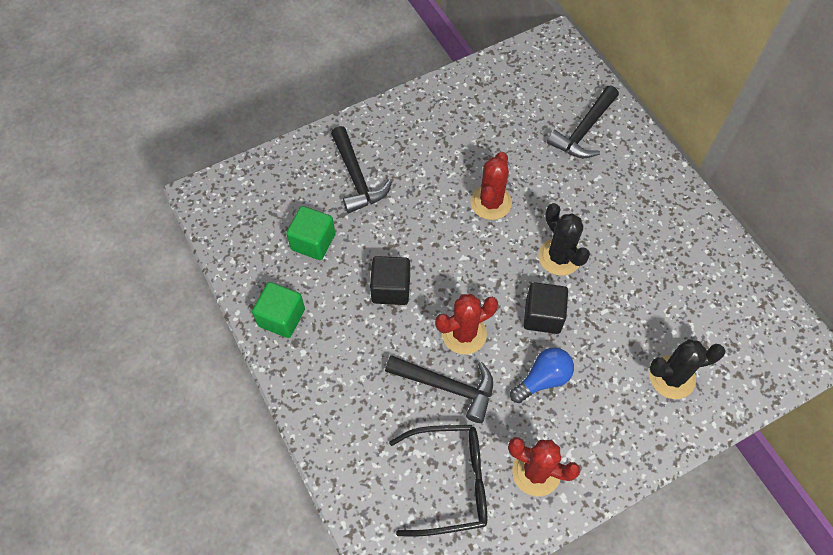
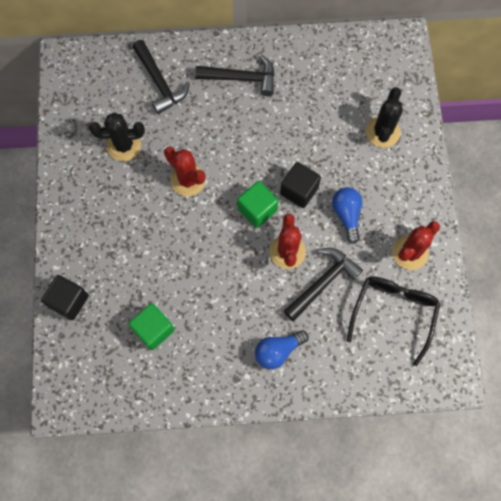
camera: 65 degrees left, 10 degrees up
green cube [252,282,305,338] -> green cube moved to [237,181,278,228]
black hammer [331,126,392,213] -> black hammer moved to [195,54,275,96]
black cube [370,256,410,305] -> black cube moved to [41,275,89,320]
black cactus [538,203,590,276] -> black cactus moved to [89,113,145,161]
none -> blue light bulb [255,330,309,369]

